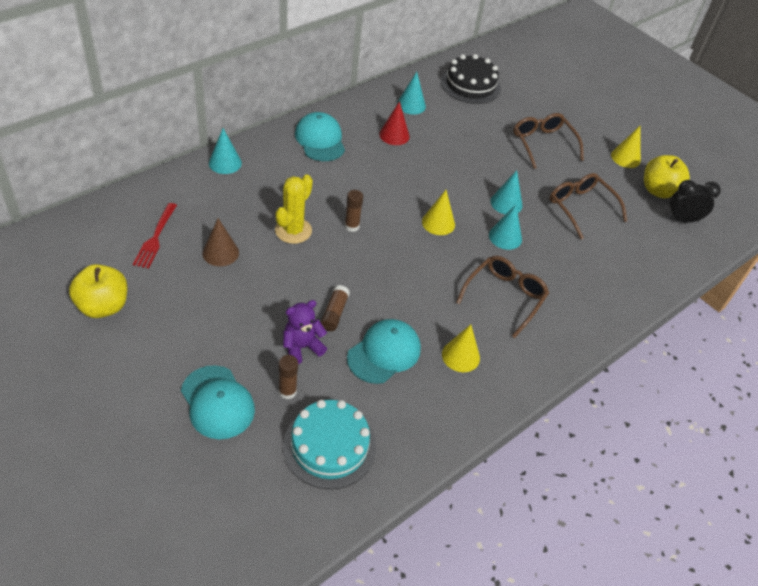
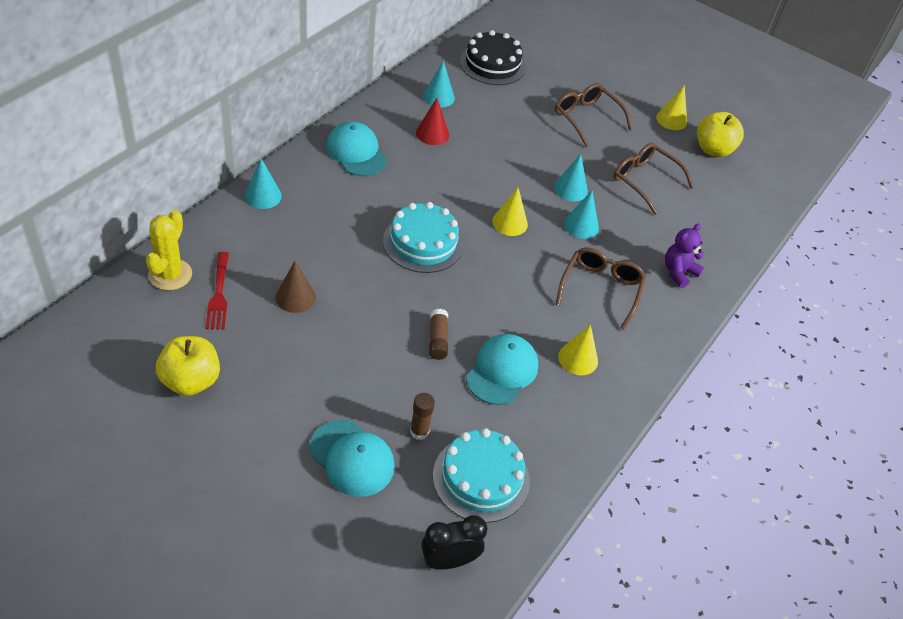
camera: 15 degrees left, 0 degrees up
yellow cactus [275,175,313,244] -> yellow cactus moved to [146,210,192,290]
purple teddy bear [283,300,327,364] -> purple teddy bear moved to [665,224,704,288]
brown glue stick [345,190,363,232] -> turquoise cake [383,202,463,273]
black clock [667,180,721,223] -> black clock moved to [421,515,487,570]

